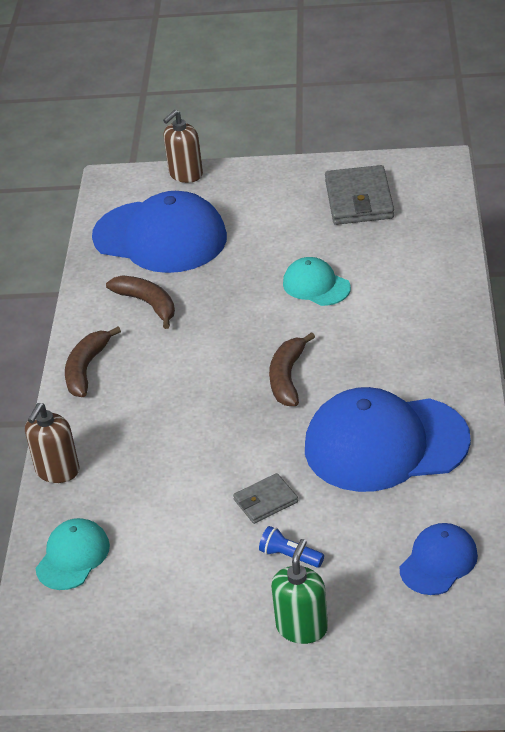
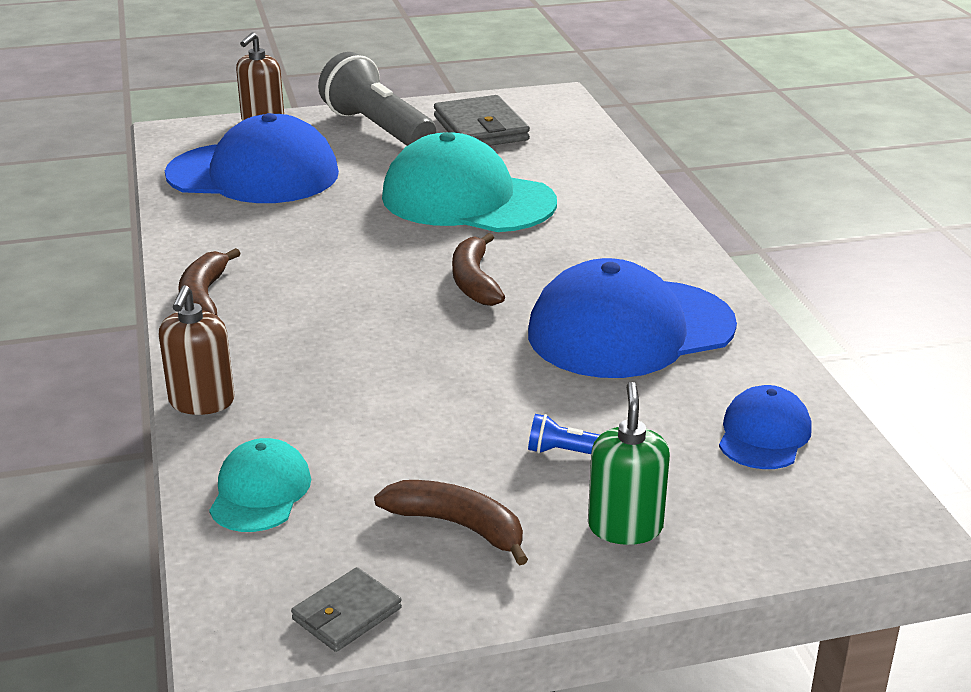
camera: 20 degrees left, 10 degrees down
brown banana [106,276,175,329] -> brown banana moved to [374,480,528,566]
grey wallet [233,473,298,524] -> grey wallet moved to [291,567,402,652]
turquoise cap [283,257,351,306] -> turquoise cap [382,132,557,232], size x2.02
none -> grey flashlight [318,52,436,146]

